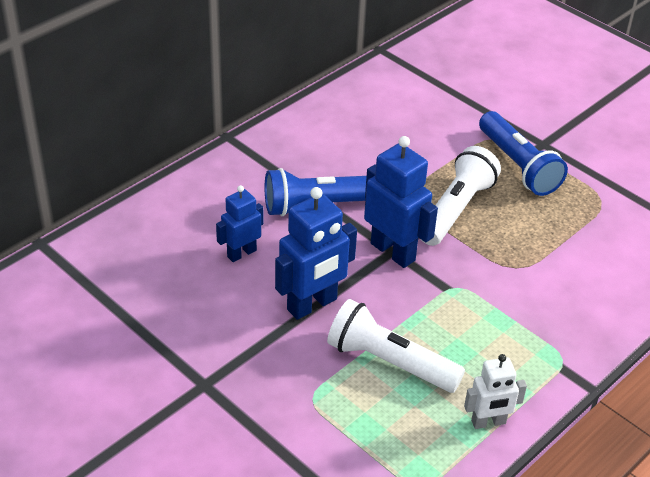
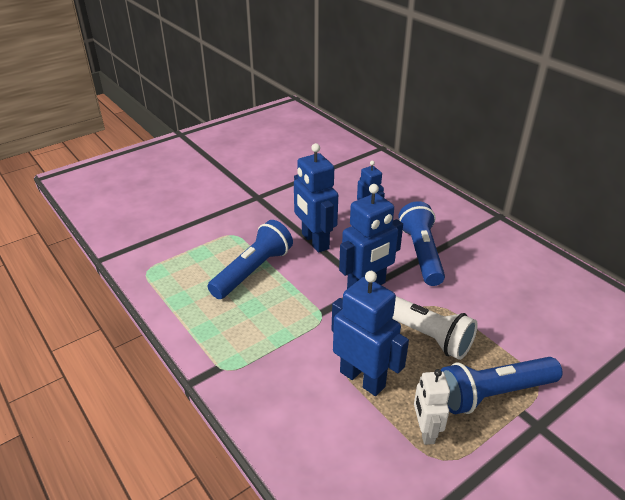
camera: 100 degrees right, 5 degrees down
white flashlight [327,299,465,393] -> blue flashlight [208,220,293,299]
white robot [464,354,527,429] -> white robot moved to [414,369,450,445]
none -> blue robot [332,271,409,396]

